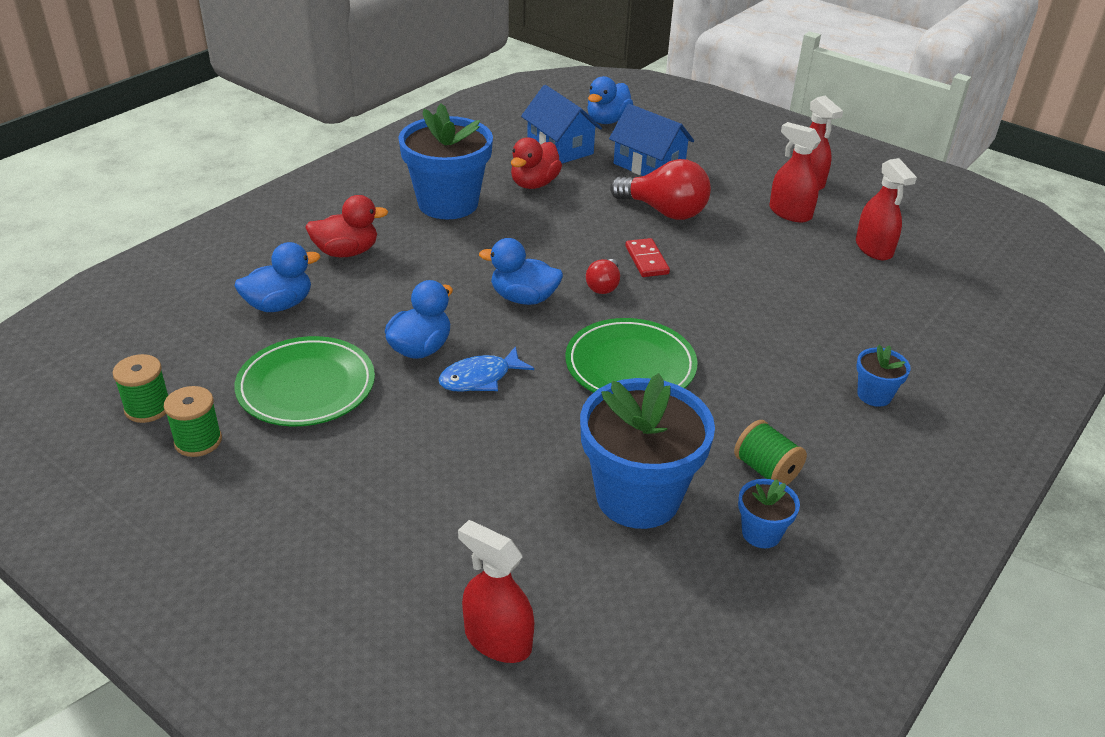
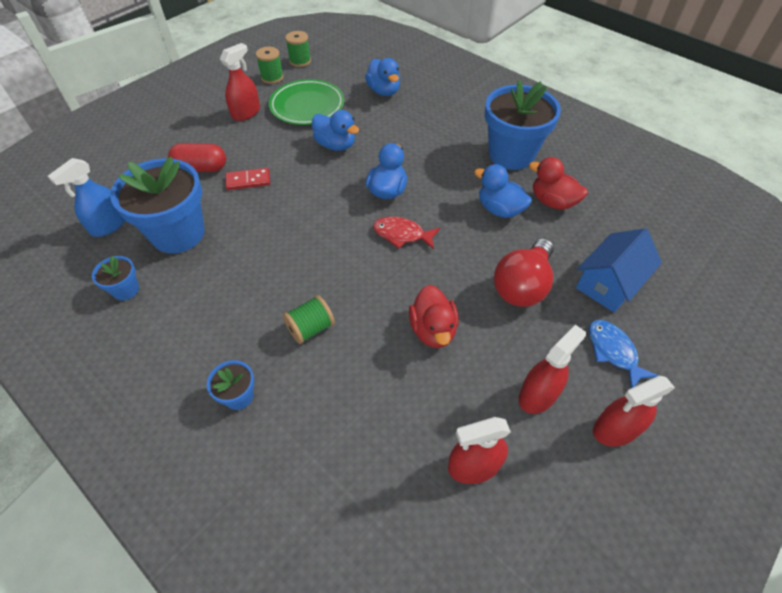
camera: 95 degrees right, 15 degrees up
red duck [305,195,388,257] -> red duck moved to [409,285,459,348]
blue fish [438,346,534,392] -> blue fish moved to [589,320,658,388]
red spray bottle [458,520,535,663] -> red spray bottle moved to [220,43,260,121]
blue house [521,85,602,163] -> none
green plate [565,318,698,393] -> none
red light bulb [586,259,620,294] -> red fish [373,217,440,249]
blue duck [587,76,633,124] -> blue duck moved to [474,164,532,218]
red domino [625,238,670,277] -> red domino moved to [226,168,270,190]
green spool [734,420,807,485] -> green spool moved to [283,295,335,344]
none -> blue spray bottle [48,158,125,237]
none -> red capsule [168,143,226,172]

